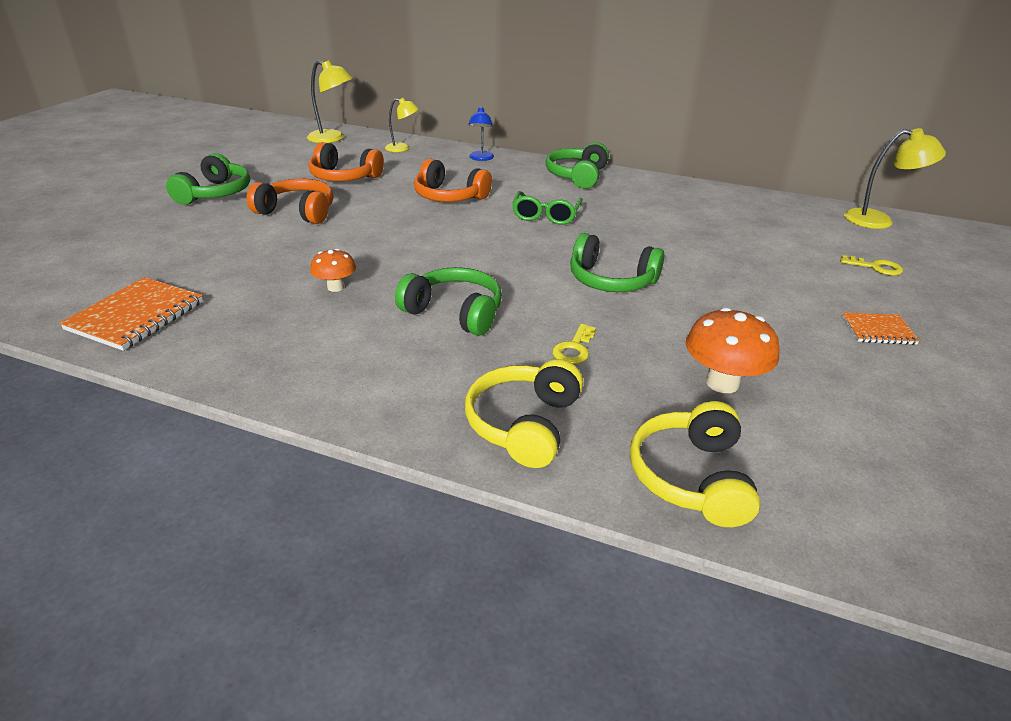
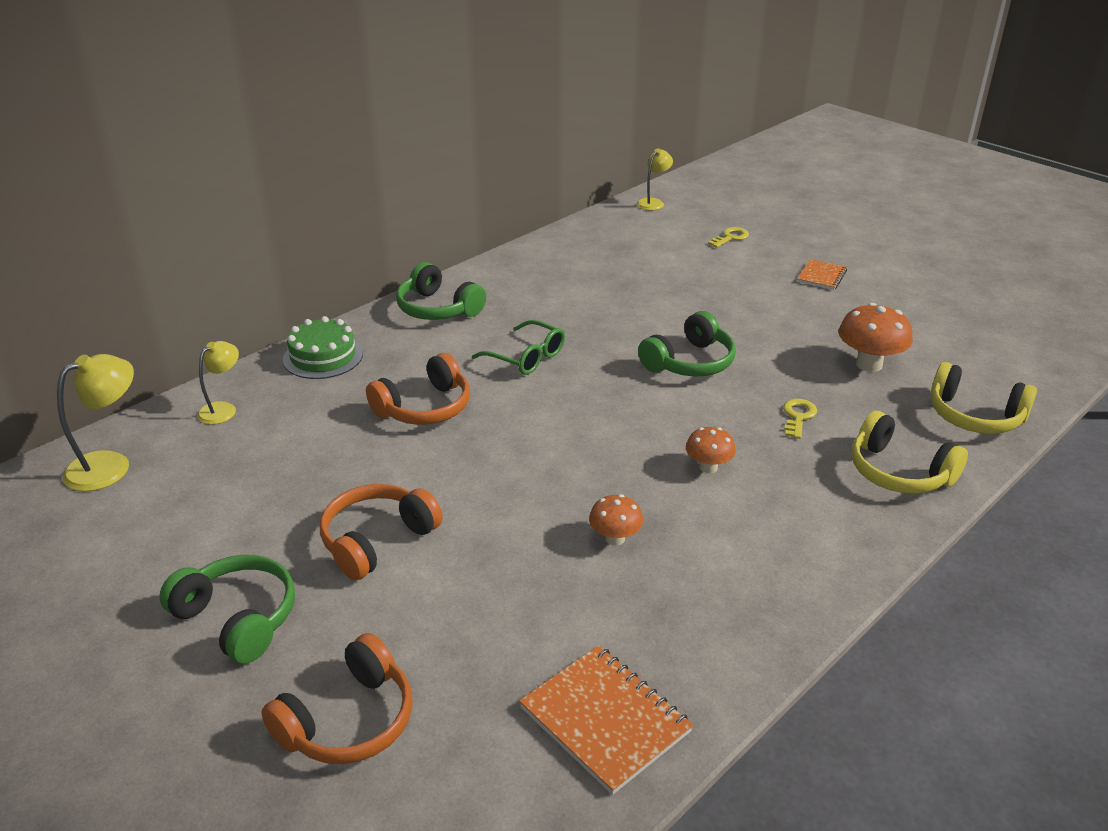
camera: 65 degrees left, 0 degrees up
orange headphones [308,142,384,181] -> orange headphones moved to [261,633,413,764]
green headphones [395,267,502,336] -> orange mushroom [686,427,736,473]
blue lamp [468,106,494,161] -> green cake [283,316,363,379]
yellow key [552,324,596,364] -> yellow key turned 120 degrees counterclockwise [783,399,817,439]
yellow lamp [844,128,946,229] -> yellow lamp [637,148,673,210], size x0.65

